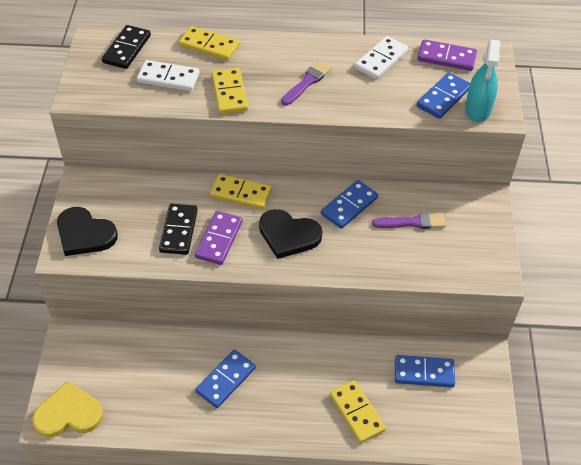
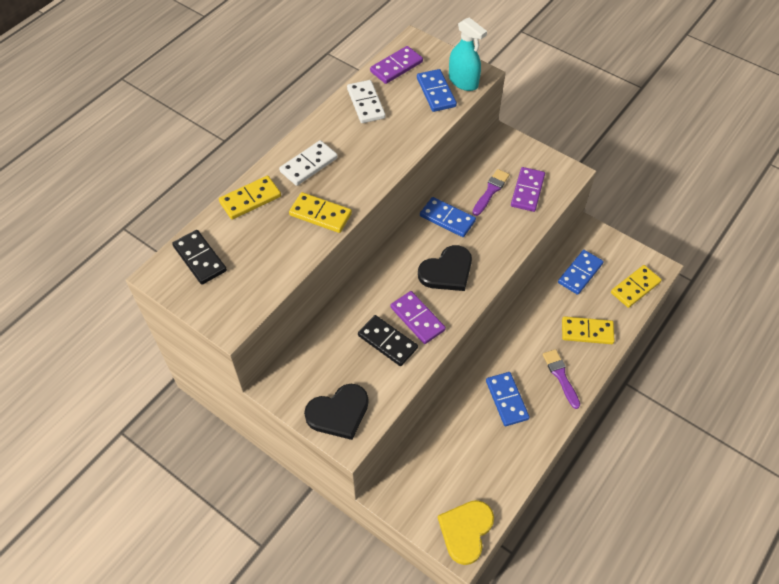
camera: 55 degrees left, 5 degrees up
white domino [137,60,200,91] -> white domino moved to [279,140,338,186]
yellow domino [210,174,272,210] -> yellow domino moved to [611,265,662,308]
purple brush [281,60,332,105] -> purple brush moved to [543,349,580,409]
blue domino [321,180,378,229] -> blue domino turned 45 degrees counterclockwise [420,197,476,237]
none -> purple domino [511,167,545,212]

